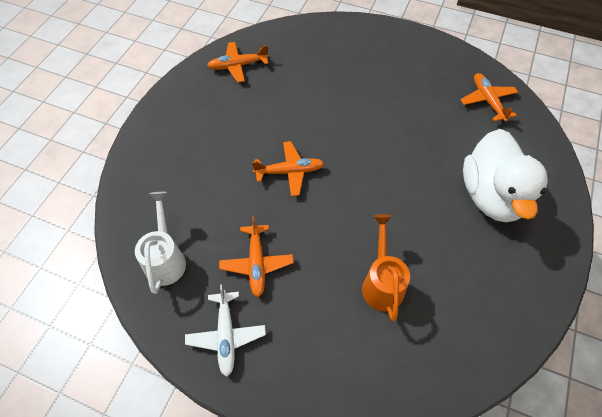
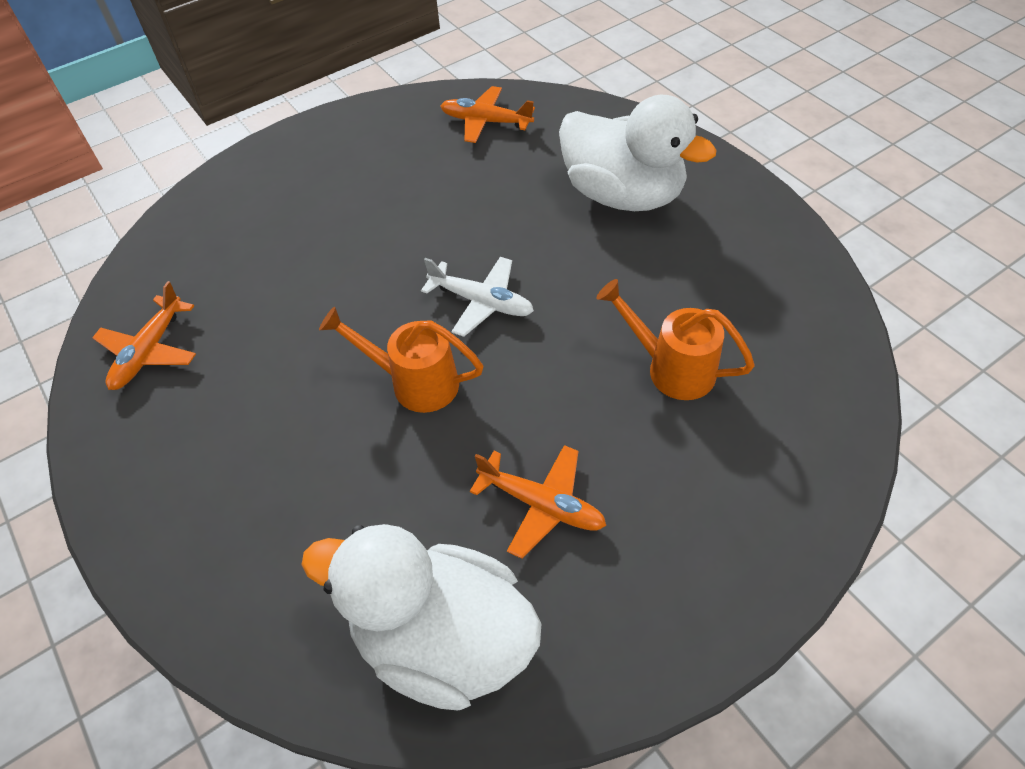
camera: 55 degrees left, 5 degrees down
white watering can [135,192,186,294] -> white duck [301,524,542,710]
white plane [185,284,266,377] -> white plane moved to [421,257,534,337]
orange plane [252,141,325,196] -> orange watering can [319,307,483,413]

